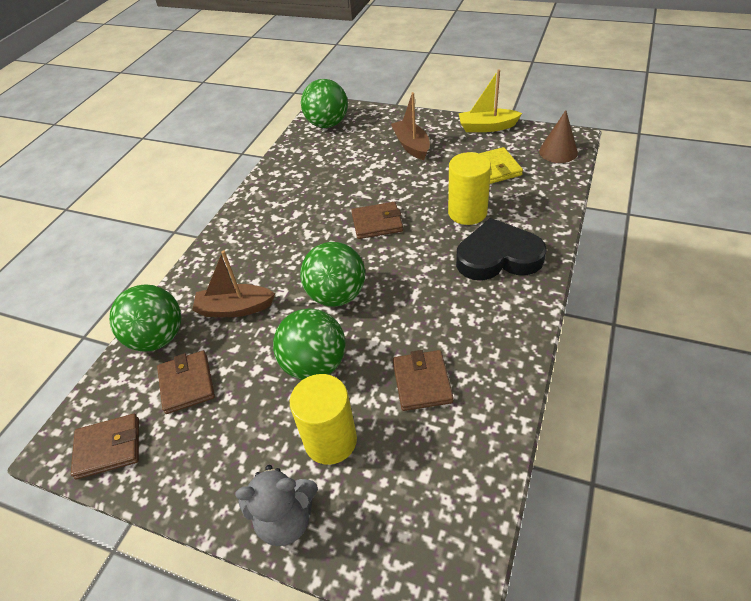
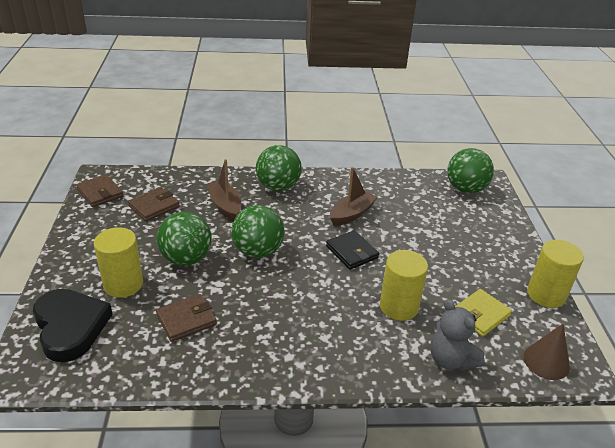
camera: 60 degrees right, 10 degrees down
green ball [109,284,181,352] -> green ball moved to [256,145,302,191]
grey teddy bear [235,465,318,546] -> grey teddy bear moved to [430,299,484,371]
brown wallet [351,202,403,239] -> black wallet [326,230,379,270]
brown boat [391,92,430,160] -> brown boat moved to [330,167,378,226]
black heart [456,218,547,280] -> black heart moved to [33,289,113,362]
yellow boat [459,69,522,132] -> yellow cylinder [527,240,584,308]

